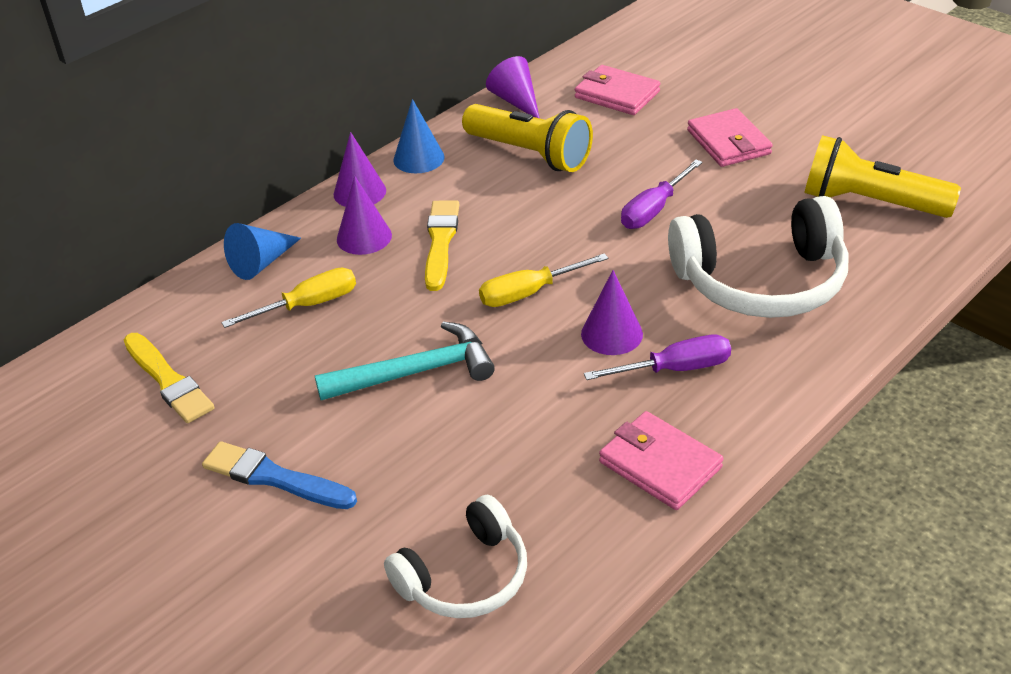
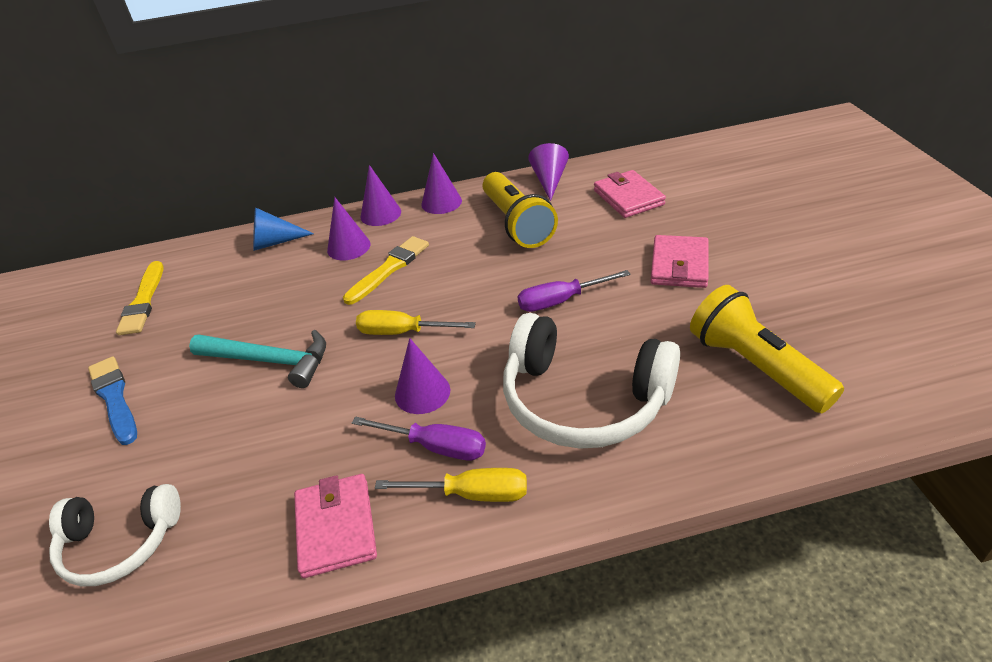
camera: 35 degrees right, 0 degrees up
yellow screwdriver [221,268,356,328] -> yellow screwdriver moved to [375,468,527,502]
blue cone [394,99,445,173] -> purple cone [421,153,462,214]

